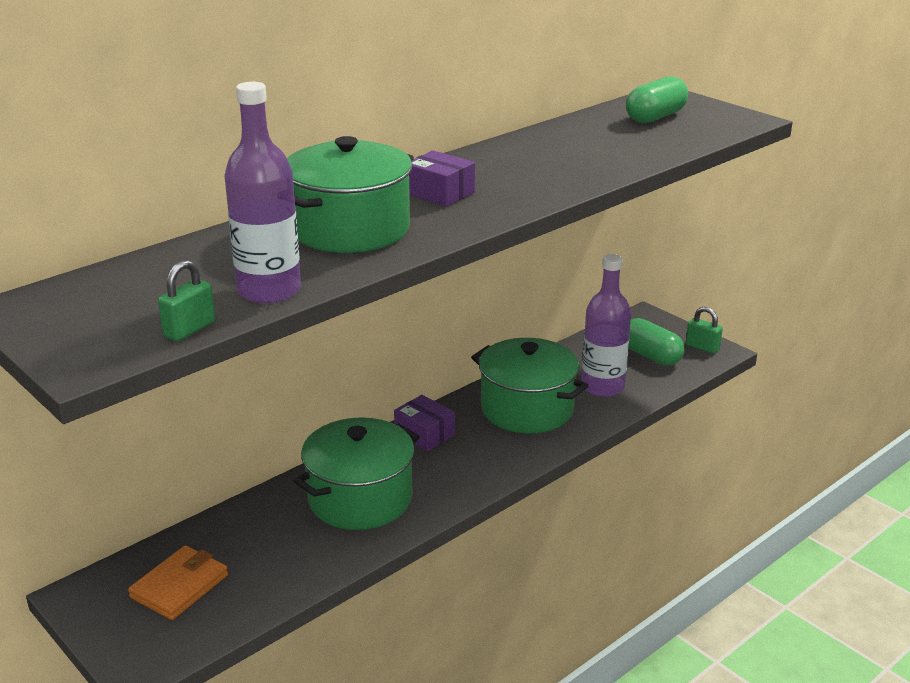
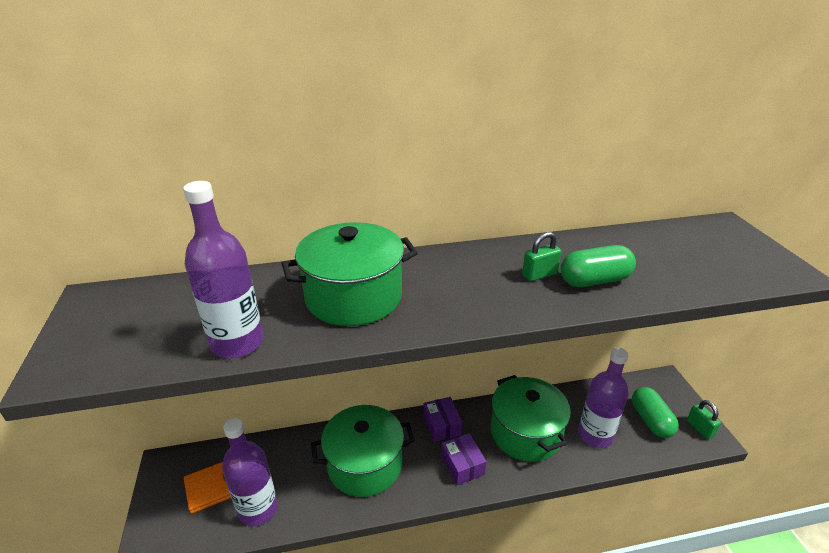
camera: 30 degrees right, 5 degrees up
green padlock [158,260,215,341] -> green padlock moved to [522,232,562,281]
purple box [409,150,475,207] -> purple box moved to [441,433,487,485]
green capsule [626,76,688,123] -> green capsule moved to [561,245,636,287]
none -> purple bottle [222,418,278,526]

